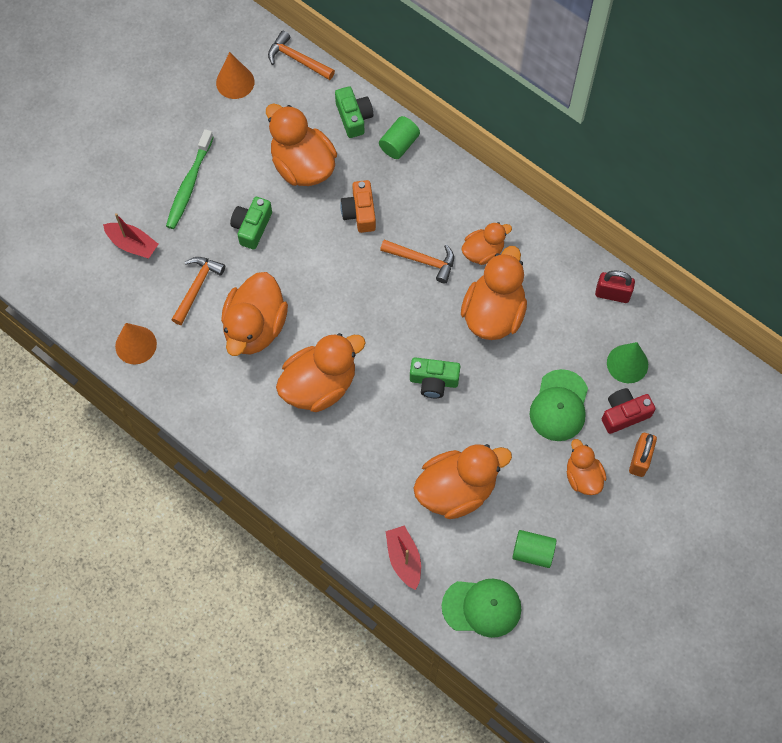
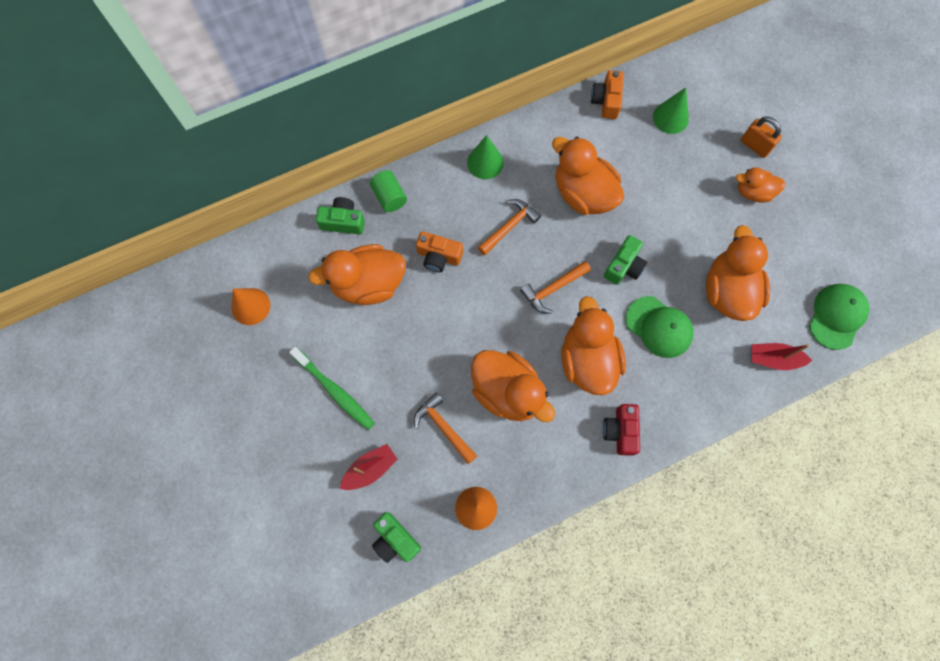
camera: 65 degrees left, 5 degrees up
green camera [230,197,272,250] -> green camera moved to [372,512,421,563]
orange hammer [268,31,335,80] -> orange hammer moved to [520,261,591,314]
orange duck [461,222,512,265] -> none
green cylinder [512,530,556,568] -> none
green cap [529,369,588,441] -> green cap moved to [626,296,694,358]
red padlock [595,271,635,303] -> orange camera [591,70,624,119]
red camera [602,388,655,434] -> red camera moved to [603,404,640,456]
none -> green cone [467,135,504,179]

